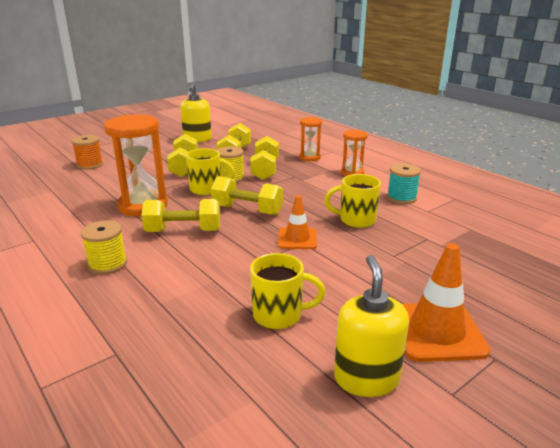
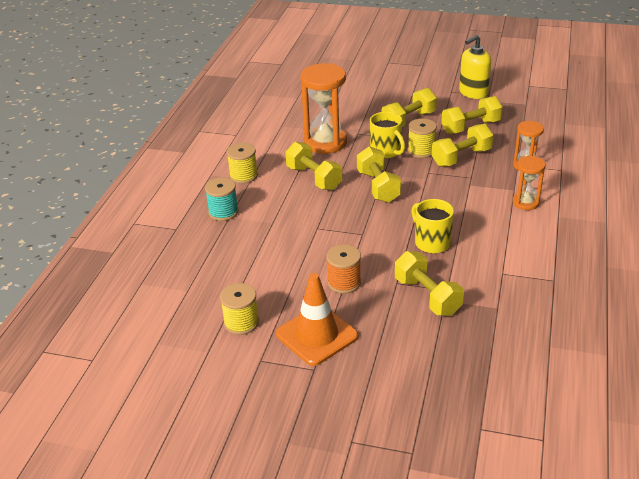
camera: 55 degrees right, 10 degrees up
orange spool [71,135,103,170] -> orange spool moved to [326,244,361,294]
yellow mug [250,253,325,329] -> none
orange traffic cone [278,195,317,249] -> none
yellow soap dispenser [334,255,409,397] -> yellow spool [220,283,259,335]
turquoise spool [387,163,421,204] -> turquoise spool moved to [205,177,239,221]
none -> yellow dumbbell [395,251,464,316]

